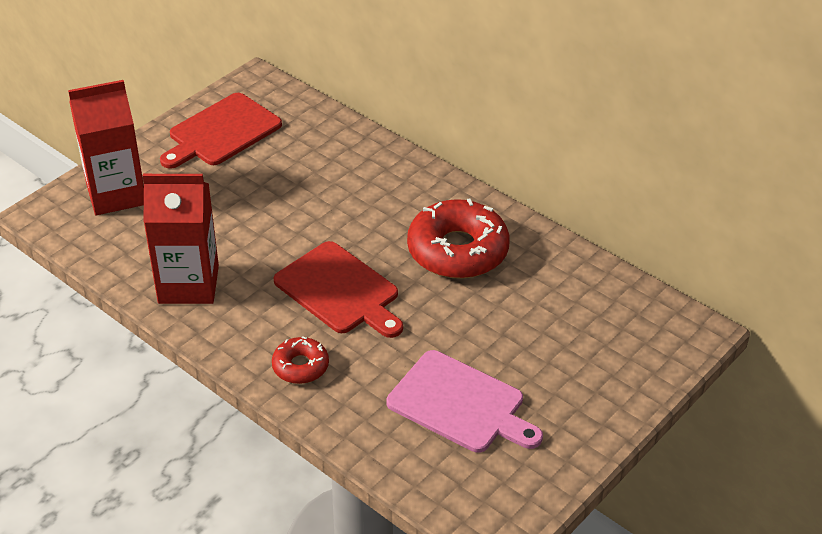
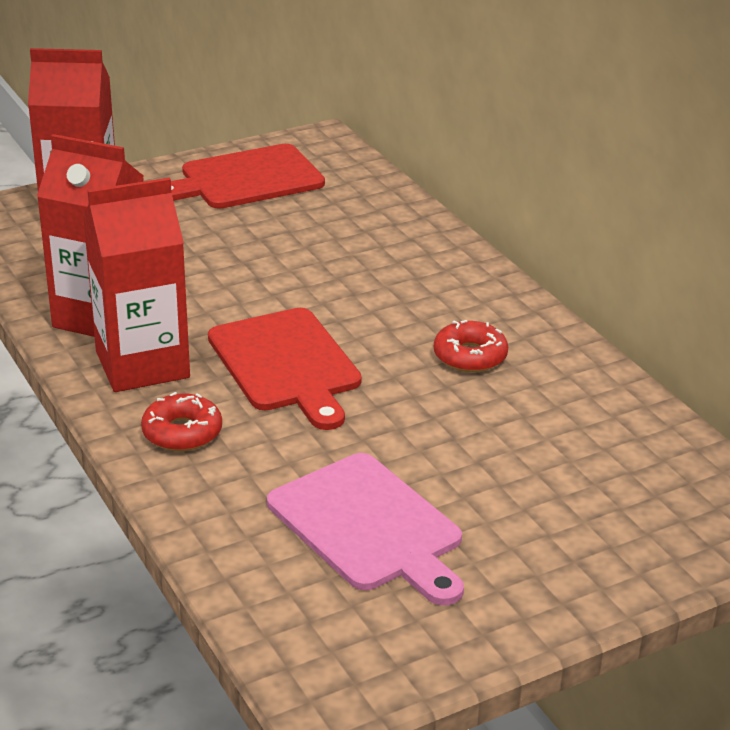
camera: 20 degrees right, 10 degrees down
red donut [407,198,510,279] -> red donut [434,320,508,372], size x0.51
none -> red carton [83,178,190,392]

